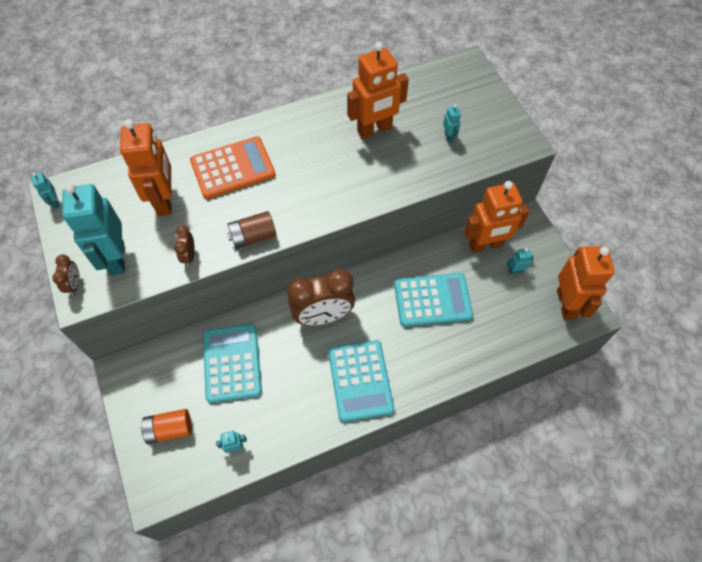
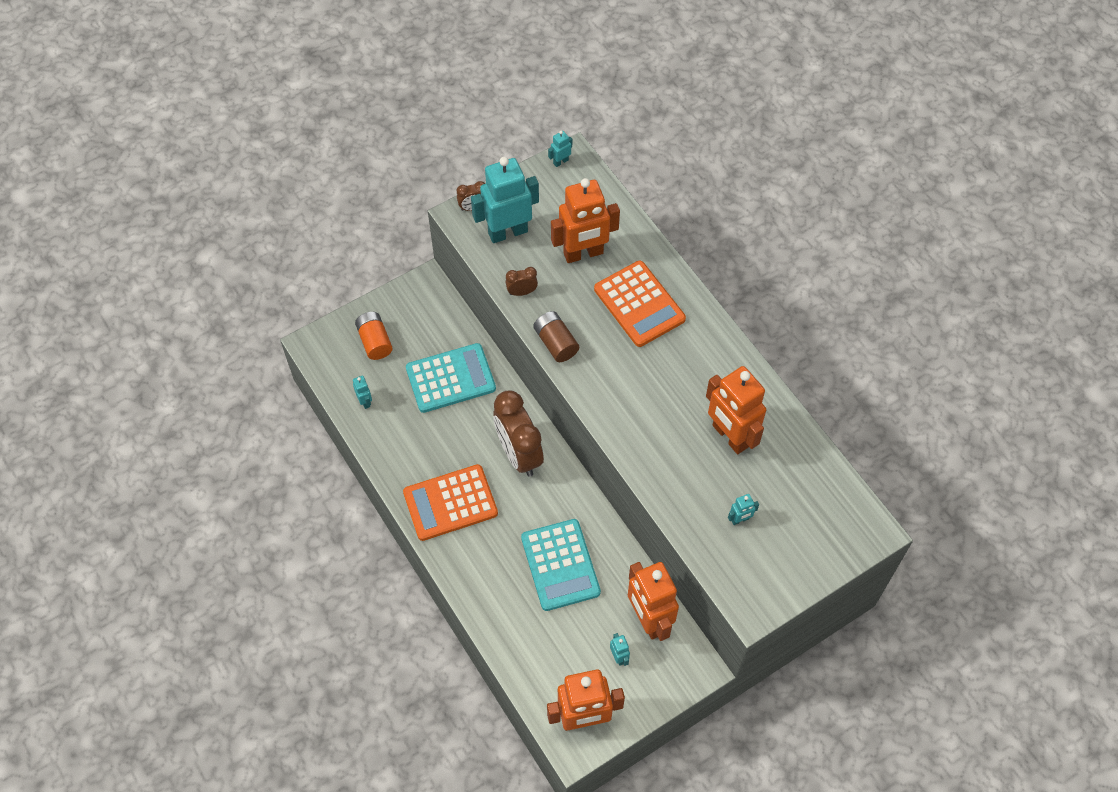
camera: 80 degrees right, 0 degrees up
turquoise calculator [328,340,394,422] -> orange calculator [403,464,498,541]

